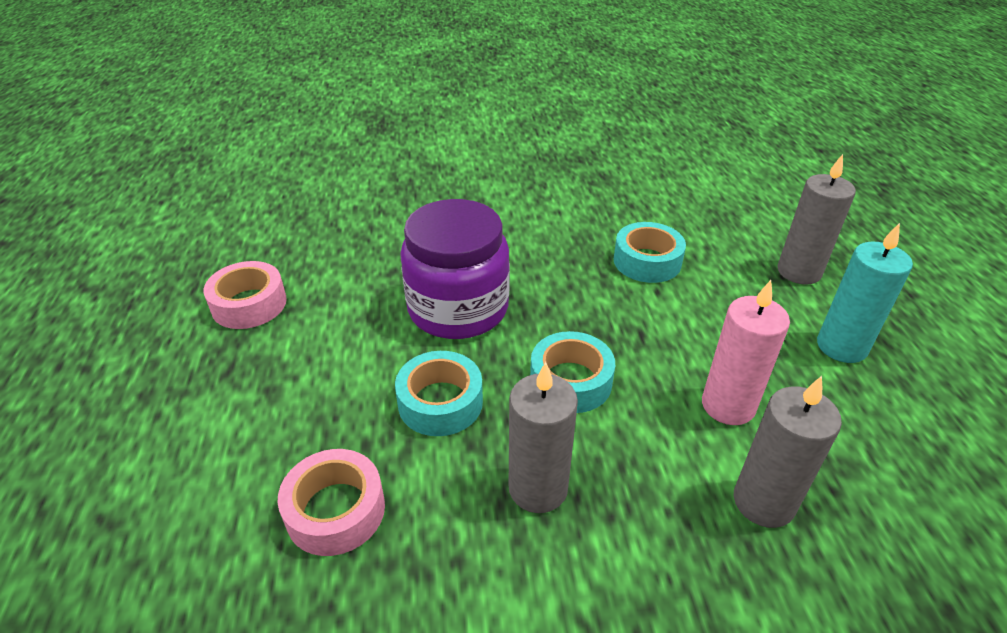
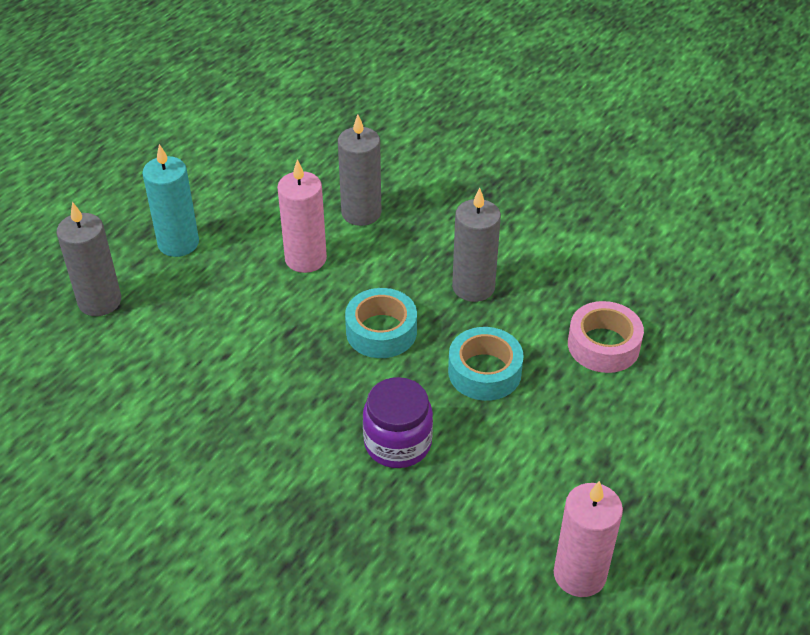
camera: 140 degrees left, 5 degrees up
pink tape [203,261,287,329] -> pink candle [554,481,623,597]
purple jar [400,199,510,339] -> purple jar [363,377,433,468], size x0.63
turquoise tape [614,222,686,283] -> none

